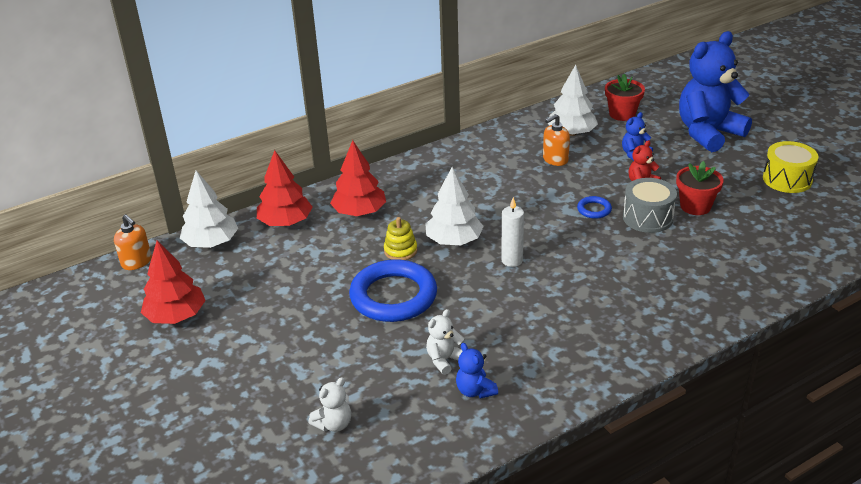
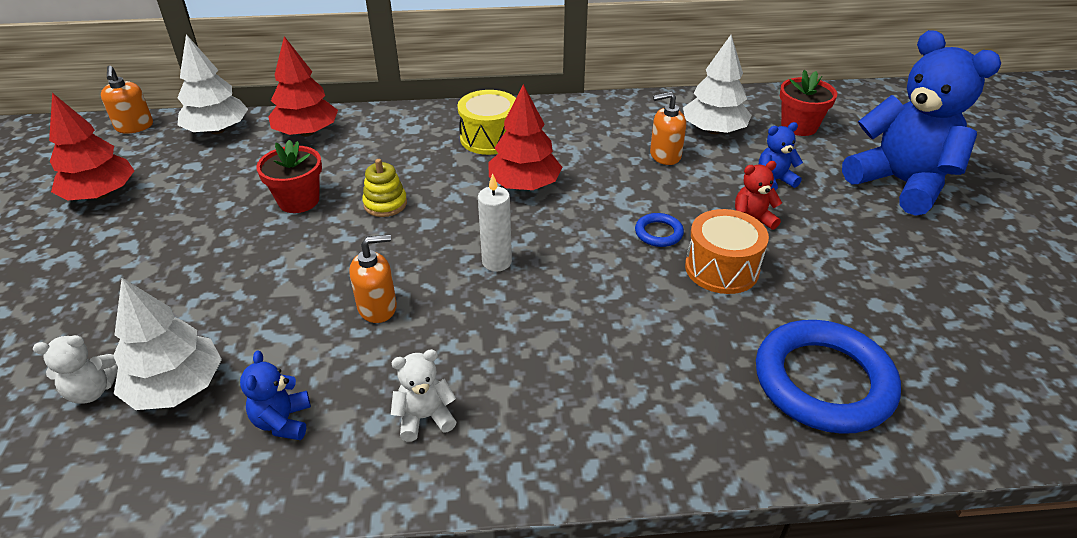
camera: 25 degrees right, 5 degrees up
red tree [330,140,386,216] -> red tree moved to [489,84,562,190]
blue ring [349,259,437,322] -> blue ring moved to [756,320,901,434]
white tree [426,167,484,245] -> white tree moved to [113,278,222,410]
white teddy bear [426,309,464,375] -> white teddy bear moved to [391,349,457,442]
grey drum [623,178,677,233] -> orange drum [685,209,769,294]
red flower pot [676,161,724,215] -> red flower pot moved to [256,140,322,213]
blue teddy bear [679,31,752,152] -> blue teddy bear turned 60 degrees clockwise [842,30,1001,216]
yellow drum [763,141,819,193] -> yellow drum moved to [457,90,516,155]
none -> orange soap dispenser [349,234,397,323]

